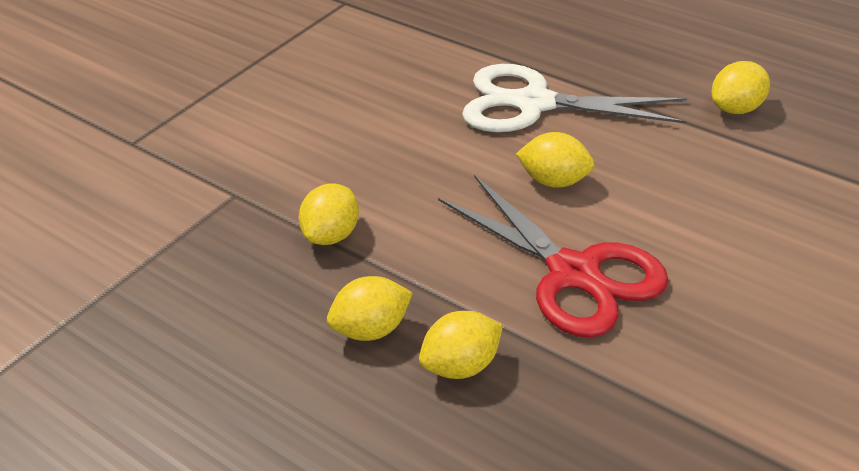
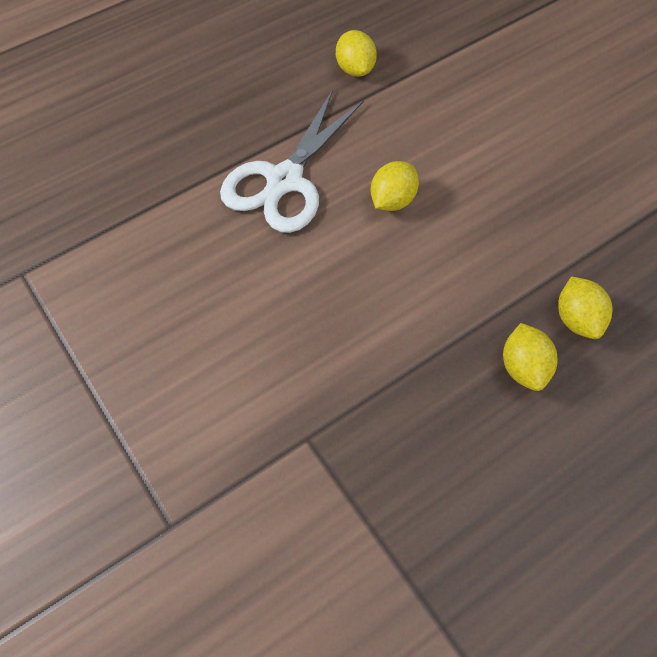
camera: 75 degrees left, 20 degrees up
yellow lemon [298,183,359,245] -> none
red scissors [438,175,669,338] -> none

